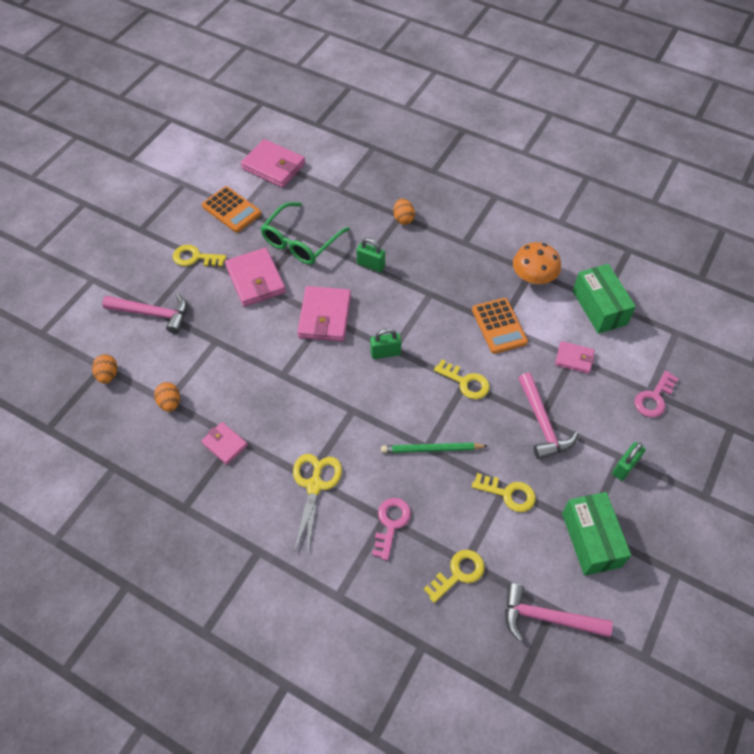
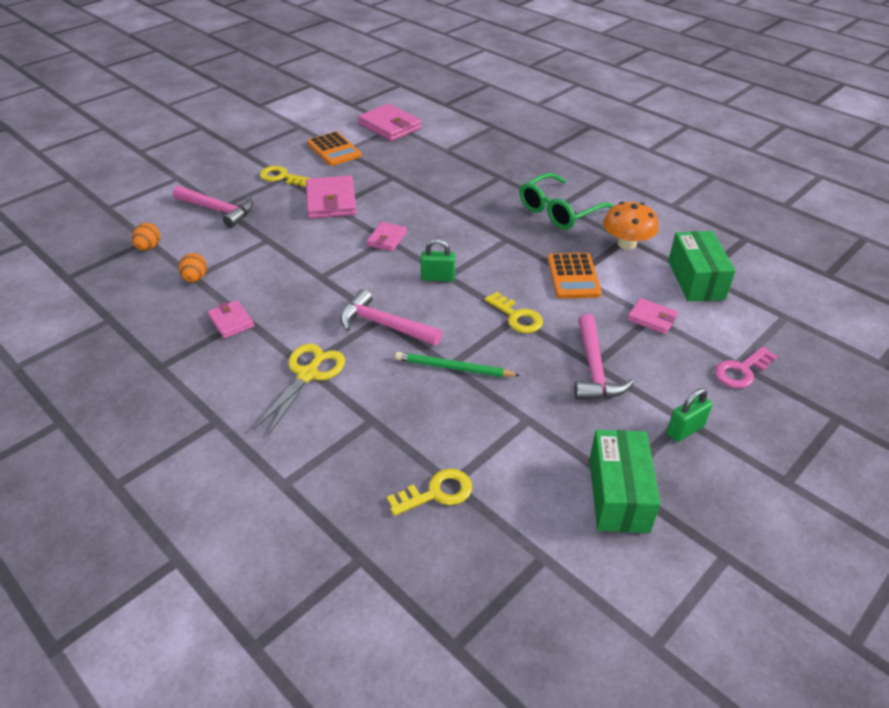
camera: 15 degrees right, 15 degrees down
green glasses [261,202,349,264] -> green glasses moved to [519,173,614,229]
pink wallet [297,286,351,342] -> pink wallet [367,222,407,251], size x0.57
green padlock [356,238,385,272] -> none
pink key [372,498,411,560] -> none
orange egg [394,198,415,225] -> none
yellow key [472,473,536,512] -> none
pink hammer [505,583,613,642] -> pink hammer moved to [340,289,442,346]

